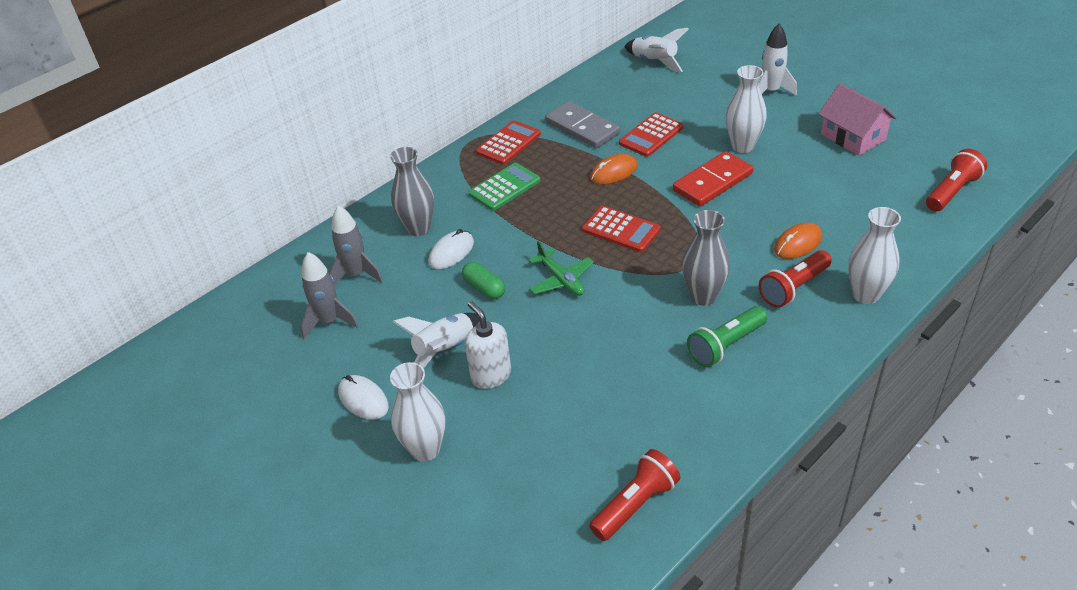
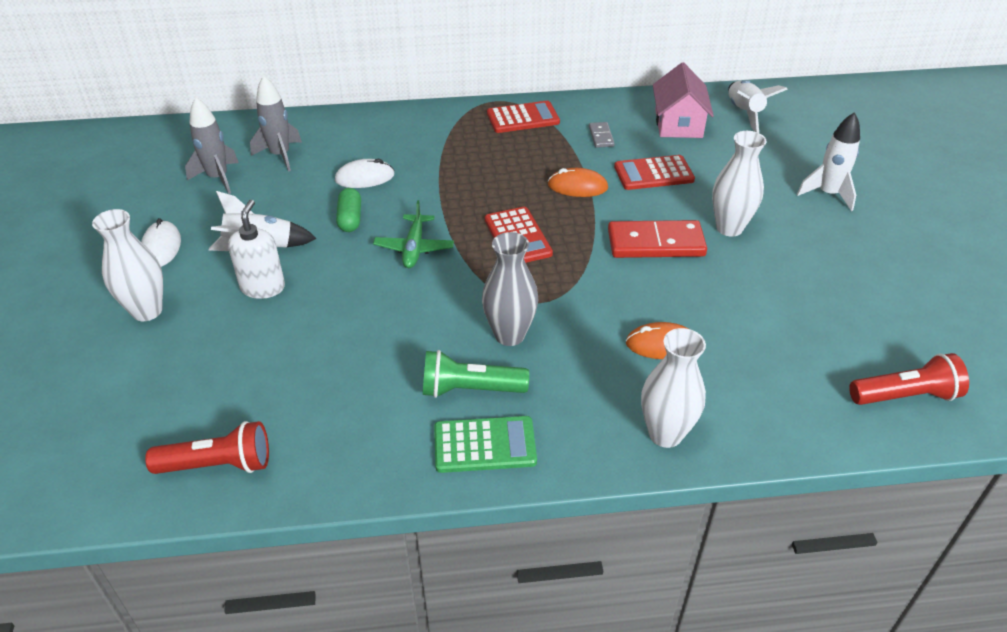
camera: 35 degrees right, 0 degrees up
grey vase [390,147,434,236] -> none
green calculator [469,163,541,211] -> green calculator moved to [434,416,537,473]
grey domino [545,101,620,148] -> grey domino [589,122,615,148], size x0.49
red flashlight [759,250,832,308] -> none
pink house [818,84,897,156] -> pink house moved to [653,62,714,138]

